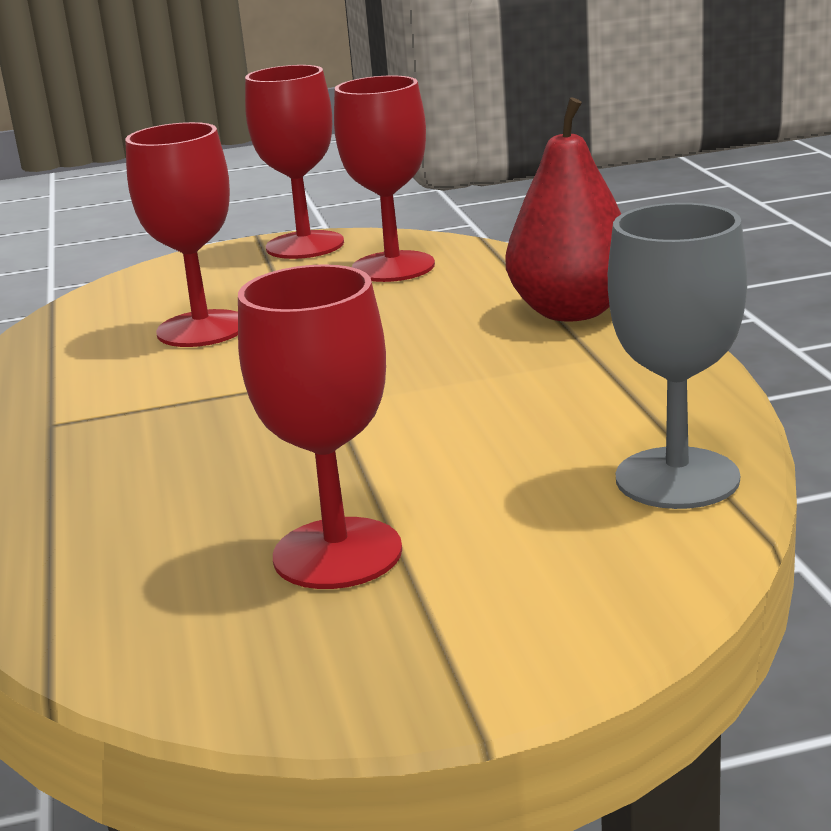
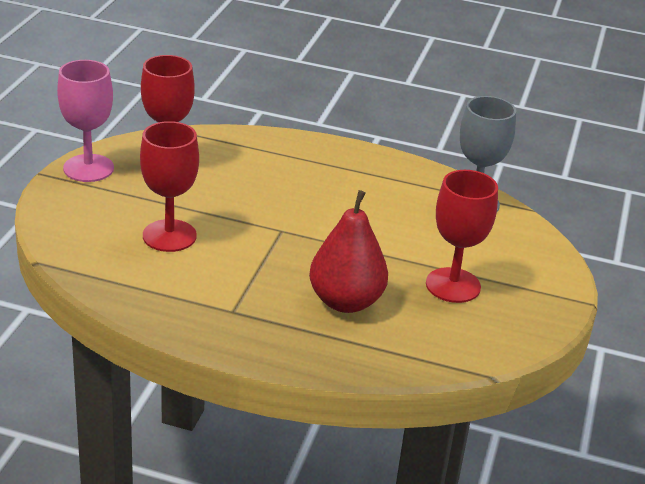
camera: 65 degrees left, 10 degrees up
red goblet [245,65,344,259] -> pink goblet [57,60,114,182]
red pear [506,97,621,321] -> red pear moved to [309,190,388,313]

